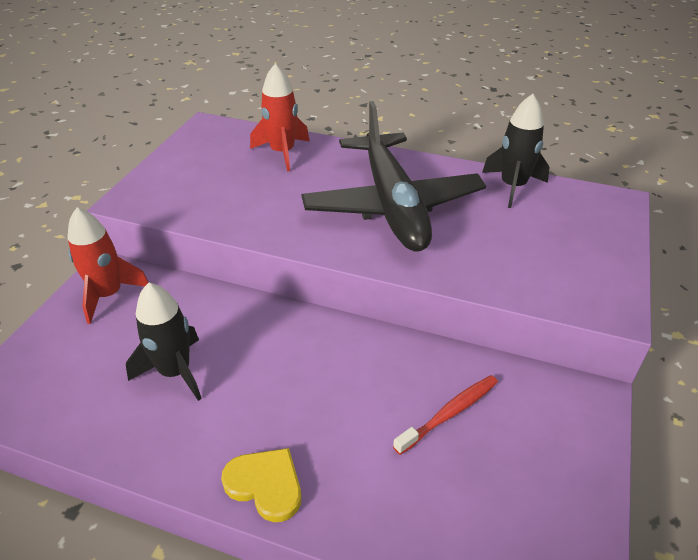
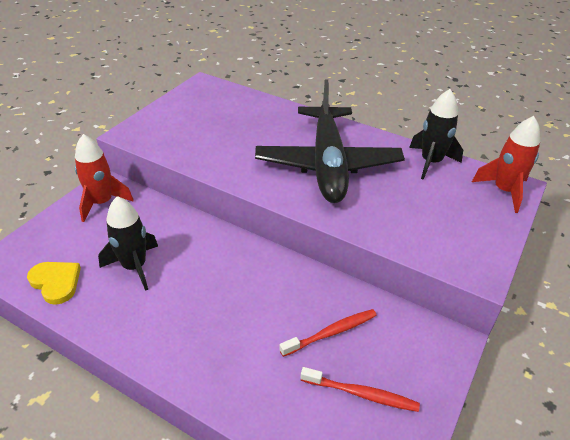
camera: 10 degrees right, 0 degrees up
yellow heart [221,448,301,522] -> yellow heart moved to [27,262,81,305]
red rocket [250,63,309,172] -> red rocket moved to [472,116,540,213]
none -> red toothbrush [300,367,420,412]

